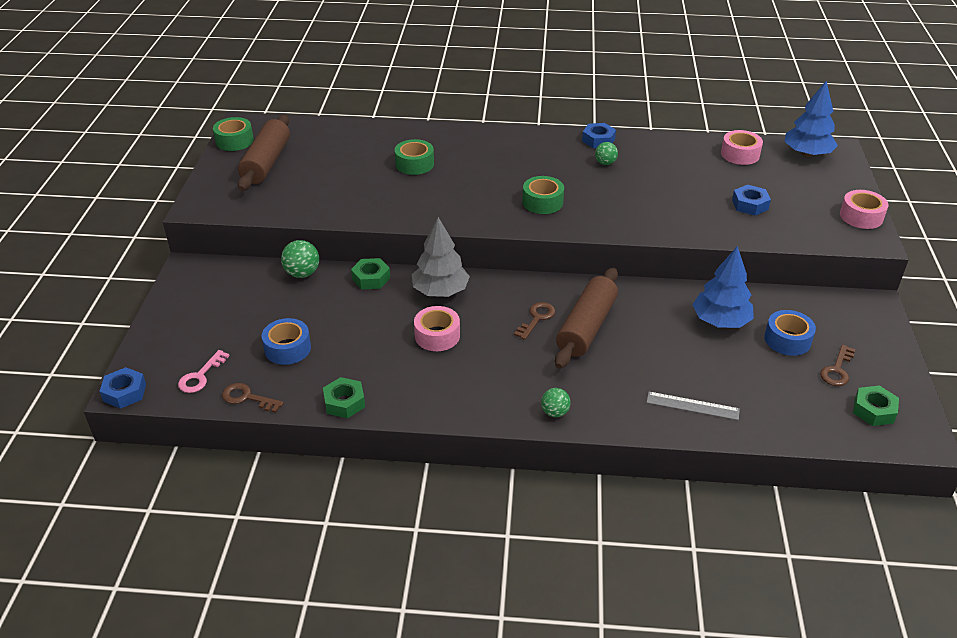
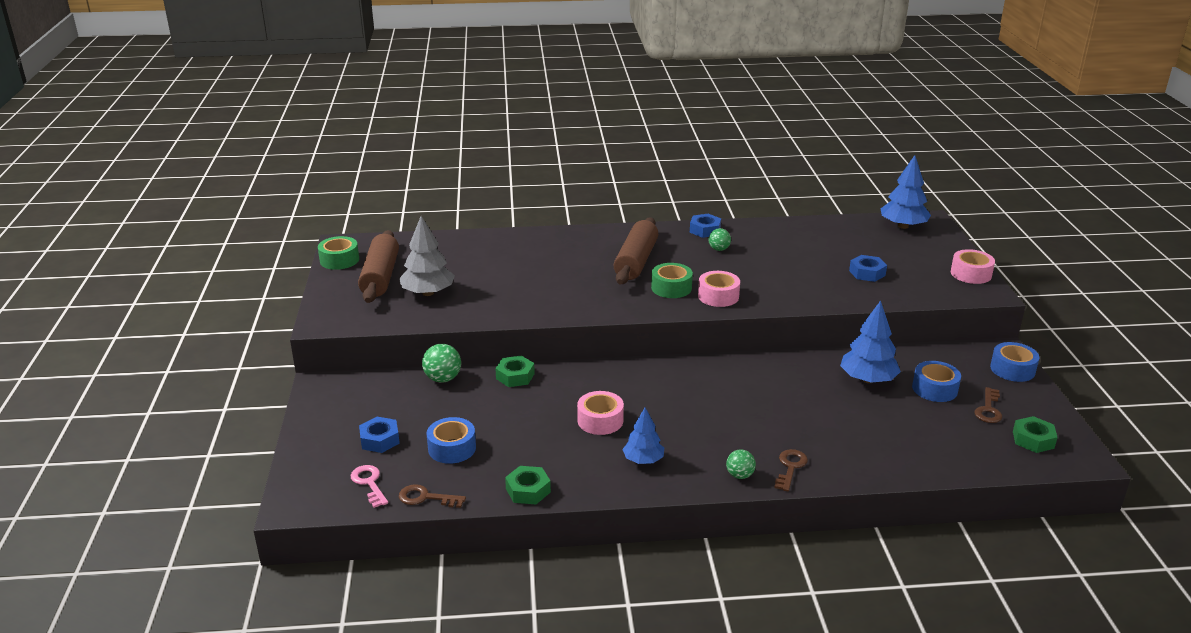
camera: 10 degrees left, 10 degrees down
blue nut [99,367,146,409] -> blue nut moved to [359,417,400,453]
pink key [178,350,230,393] -> pink key turned 135 degrees clockwise [351,465,388,508]
green tape [395,139,434,175] -> none
grey tree [412,217,470,297] -> grey tree moved to [399,216,455,296]
brown key [514,302,555,340] -> brown key moved to [774,449,808,491]
brown rolling pin [555,268,618,369] -> brown rolling pin moved to [613,217,658,284]
grey ruler [646,392,740,420] -> none
pink tape [721,130,763,165] -> pink tape moved to [698,271,740,307]
none -> blue tree [622,408,664,464]
none -> blue tape [990,342,1039,382]

